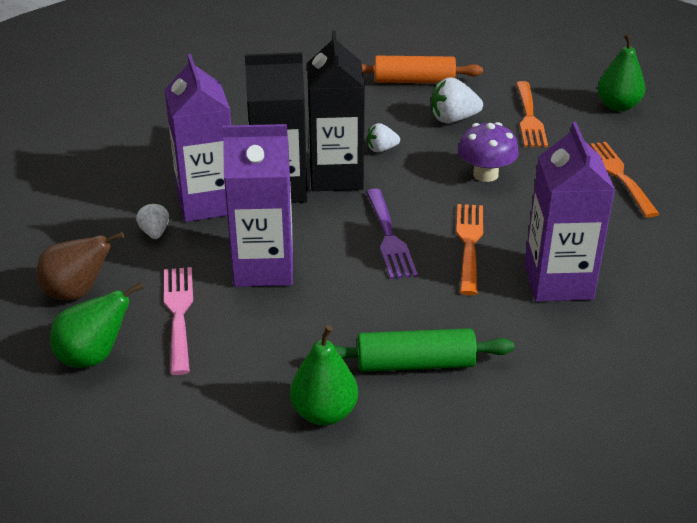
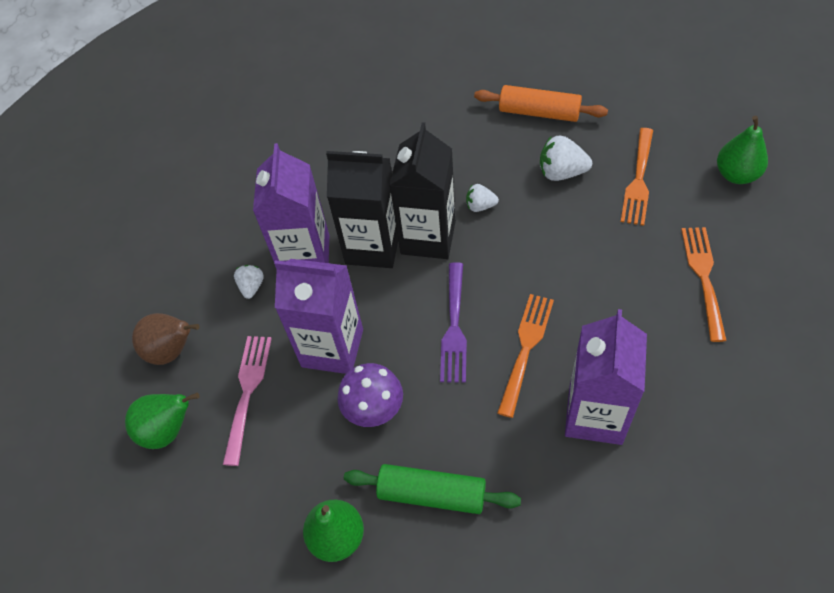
camera: 20 degrees right, 20 degrees up
purple mushroom [458,122,519,182] -> purple mushroom moved to [337,363,403,427]

